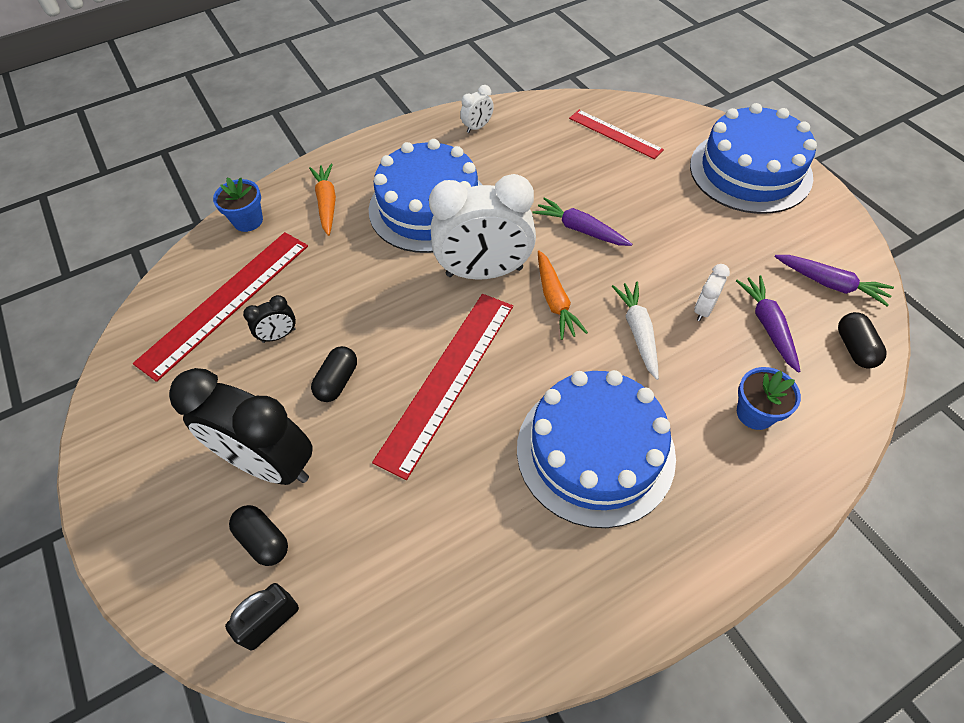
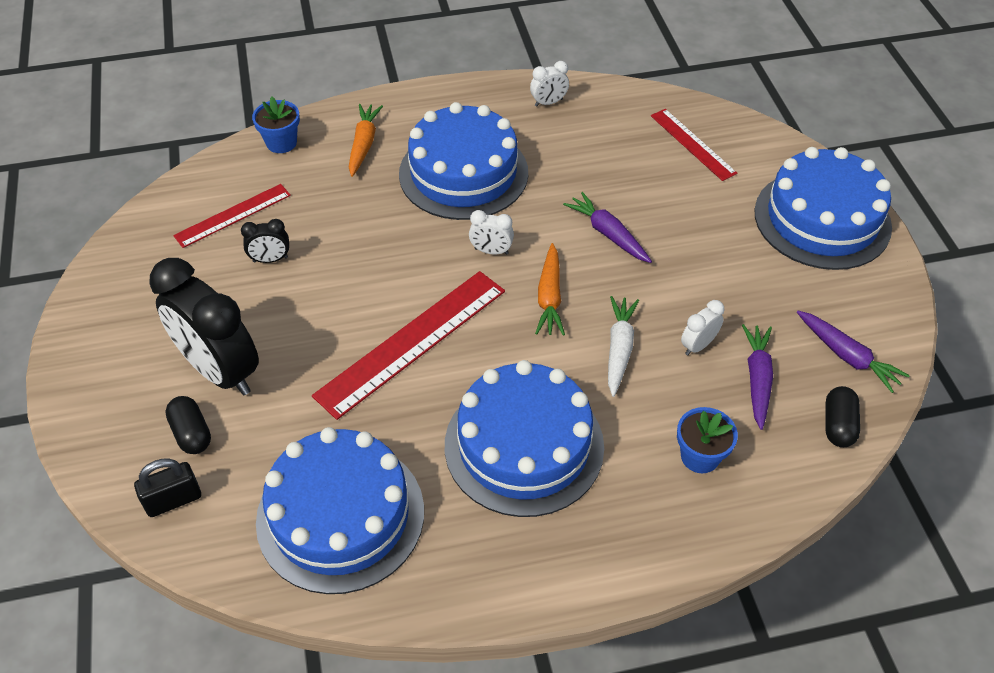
camera: 15 degrees right, 5 degrees down
red ruler [133,232,308,382] -> red ruler [173,184,291,248], size x0.59
black capsule [311,346,357,402] -> none
white clock [429,174,536,280] -> white clock [469,210,514,255], size x0.43
none -> blue cake [256,427,424,594]

